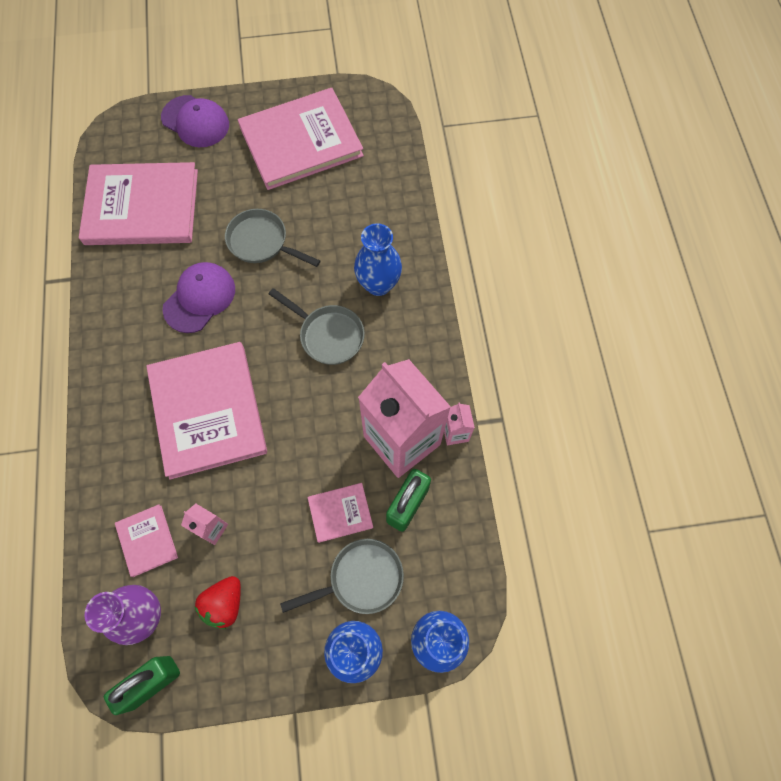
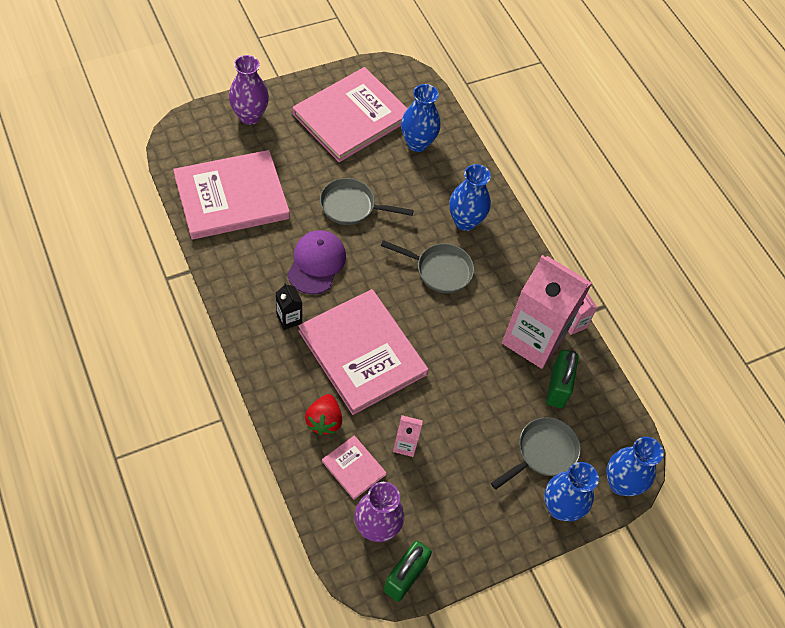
camera: 25 degrees left, 10 degrees down
purple cap [161,95,229,147] -> purple vase [229,55,269,125]
red strawberry [195,576,241,629] -> red strawberry moved to [305,394,342,435]
pink book [308,483,373,543] -> none
none -> black carton [276,283,302,330]
none -> blue vase [401,84,441,152]

